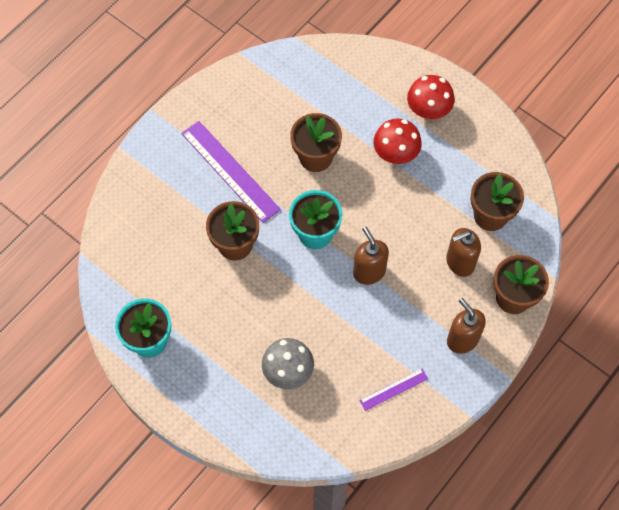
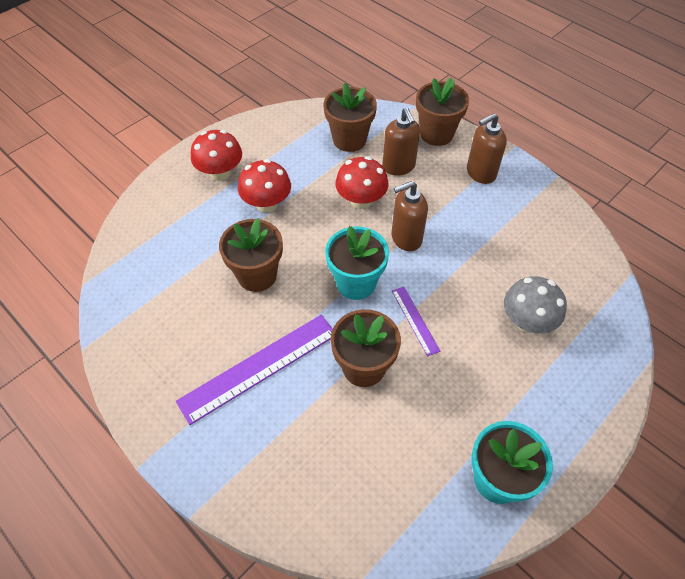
camera: 85 degrees left, 10 degrees down
purple ruler [359,369,428,411] -> purple ruler moved to [392,287,441,356]
none -> red mushroom [335,156,389,209]

